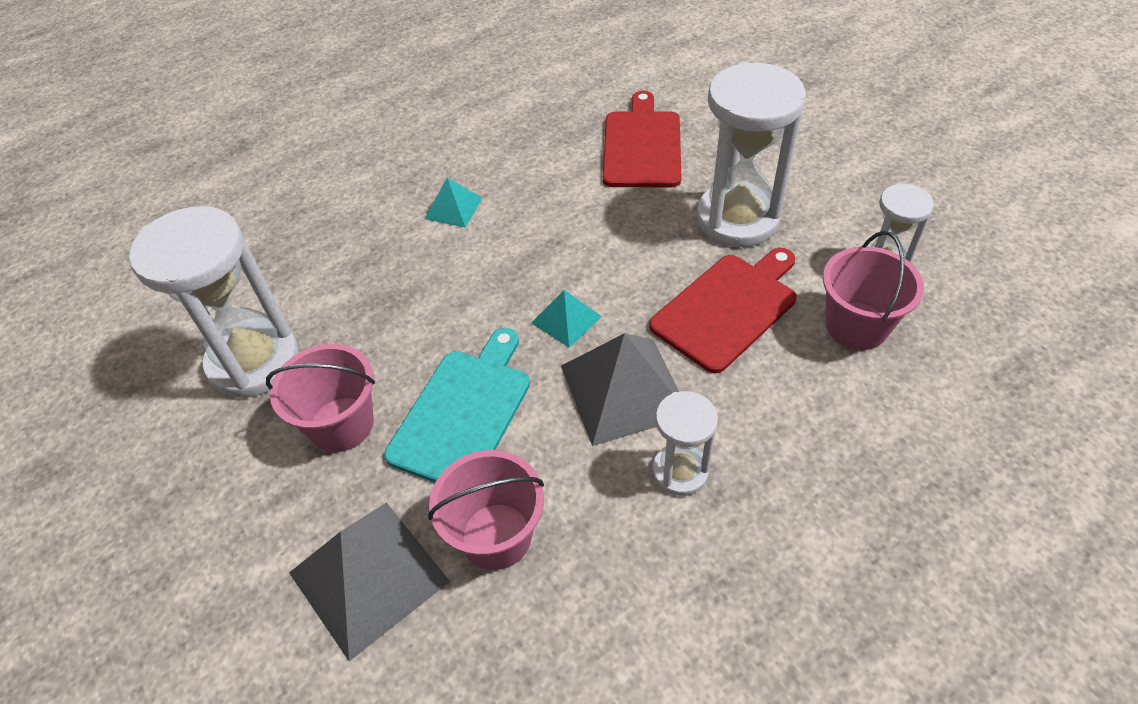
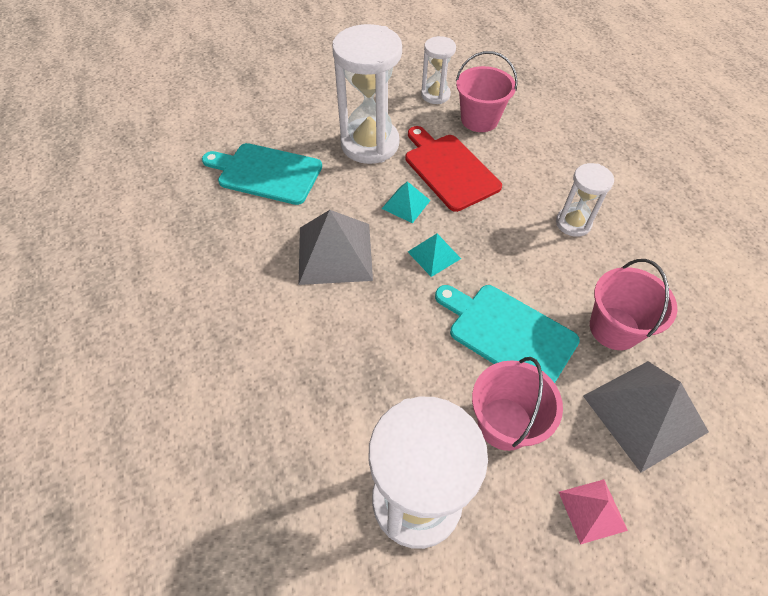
camera: 80 degrees left, 5 degrees up
turquoise pyramid [425,178,482,228] -> turquoise pyramid moved to [382,181,431,223]
grey pyramid [561,333,679,446] -> grey pyramid moved to [299,210,373,285]
red cutting board [603,91,681,187] -> turquoise cutting board [202,143,322,205]
none -> pink pyramid [559,479,628,545]

